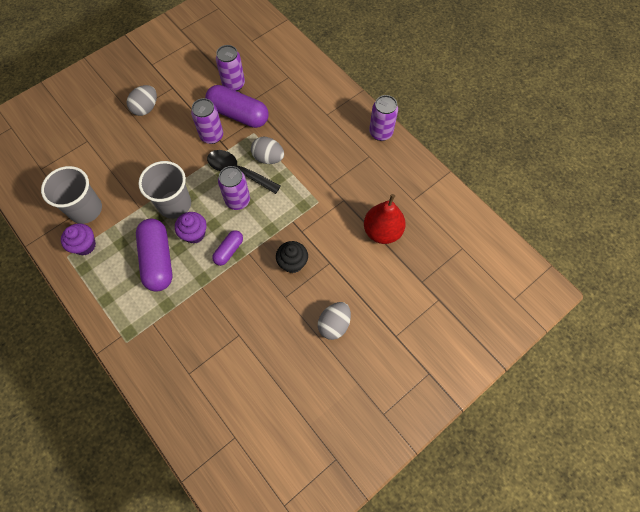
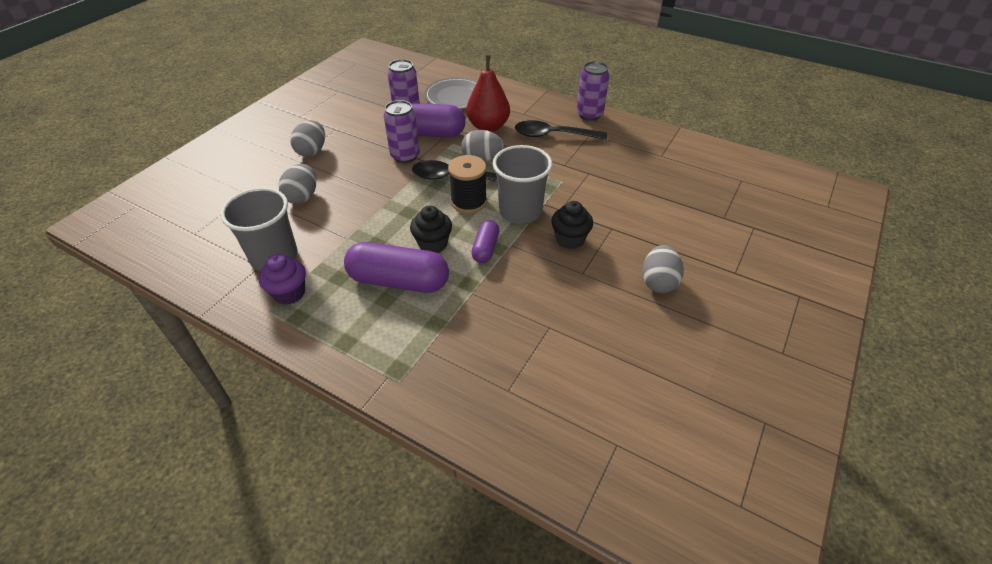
camera: 20 degrees left, 20 degrees down
purple capsule [136,219,172,292] -> purple capsule turned 45 degrees counterclockwise [344,242,449,293]
grey cup [138,161,191,219] -> grey cup moved to [493,145,552,224]
purple cupcake [175,212,207,244] -> black cupcake [410,205,452,253]
purple can [218,166,250,210] -> black spool [448,155,487,213]
red pear [364,194,406,244] -> red pear moved to [467,55,510,132]
none -> grey egg [278,164,316,204]
none -> grey plate [424,77,477,109]
none -> black spoon [515,120,607,140]

